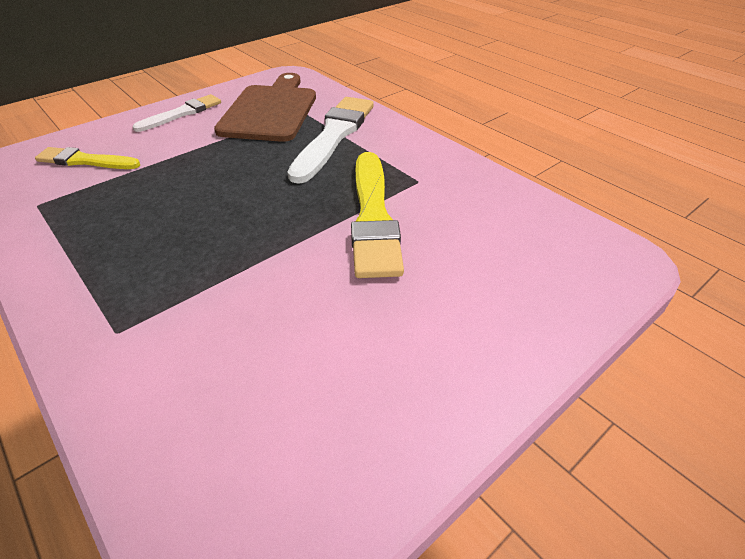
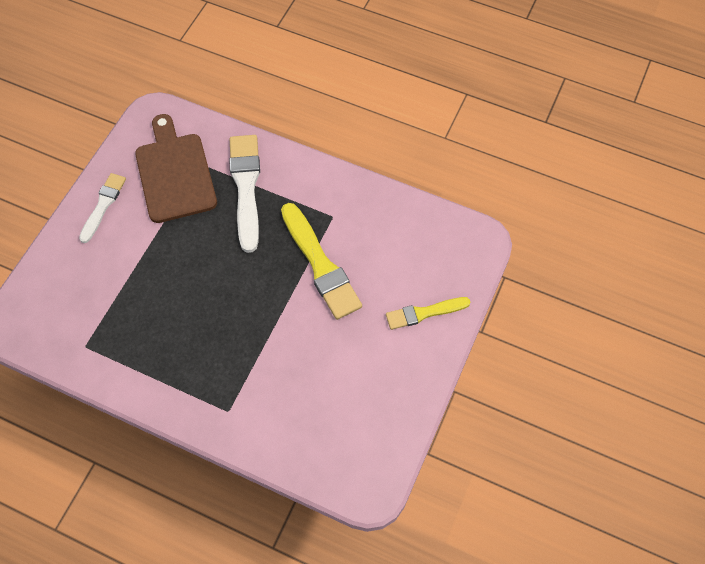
camera: 25 degrees left, 20 degrees up
yellow brush [35,147,140,169] -> yellow brush moved to [386,297,470,330]

